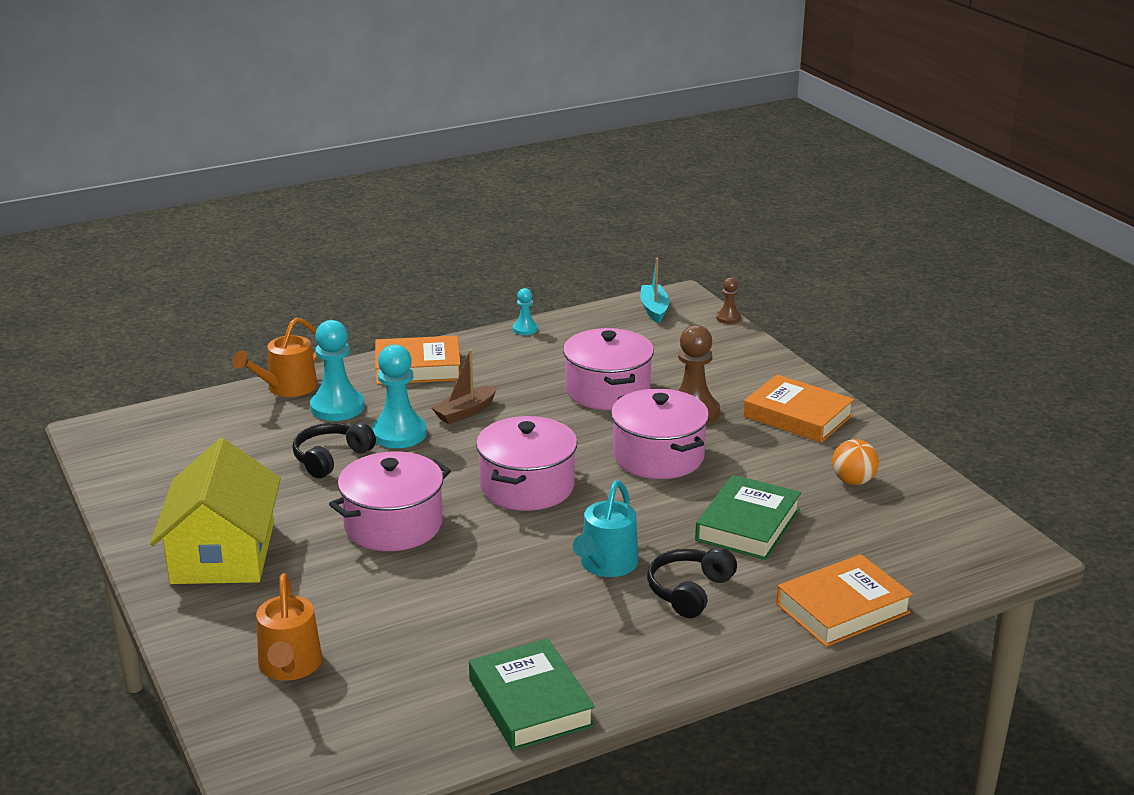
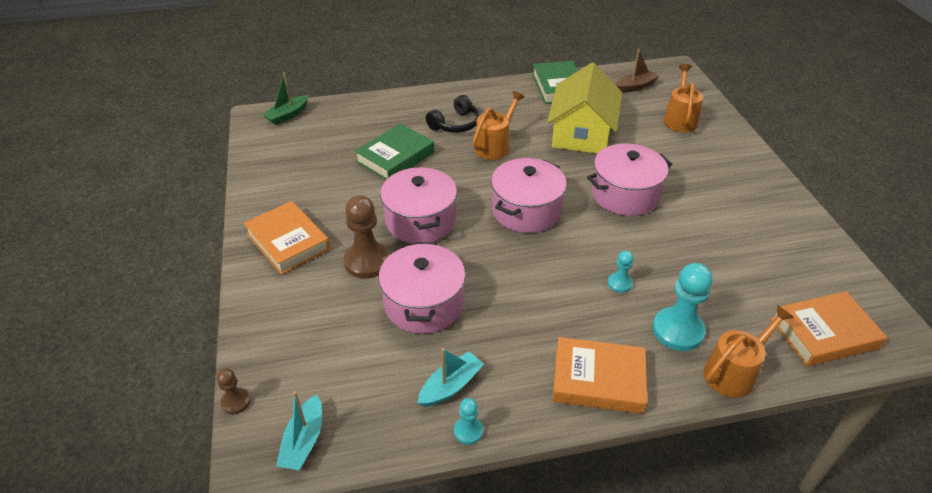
camera: 165 degrees left, 15 degrees up
yellow house [150,438,281,584] -> yellow house moved to [547,62,622,154]
black headphones [292,422,376,478] -> none
turquoise pawn [371,344,427,448] -> turquoise pawn [608,251,633,293], size x0.51
brown boat [431,349,498,424] -> brown boat moved to [616,49,659,93]
turquoise watering can [573,481,638,577] -> orange watering can [472,91,525,160]
orange book [776,554,913,647] -> orange book moved to [770,291,887,367]
orange ball [832,439,879,485] -> none
none -> green boat [262,72,309,125]
none -> turquoise boat [418,348,484,407]

